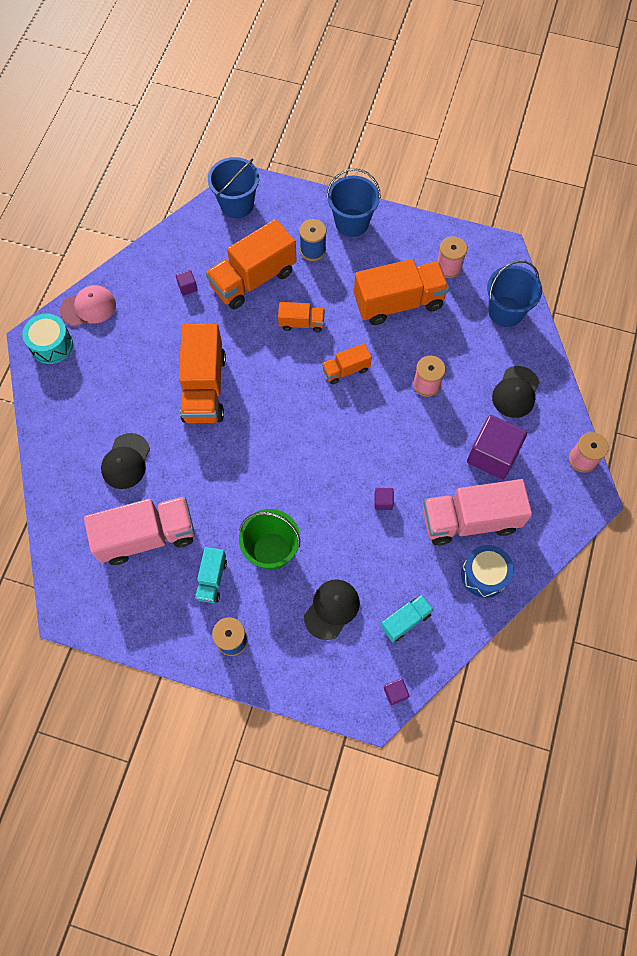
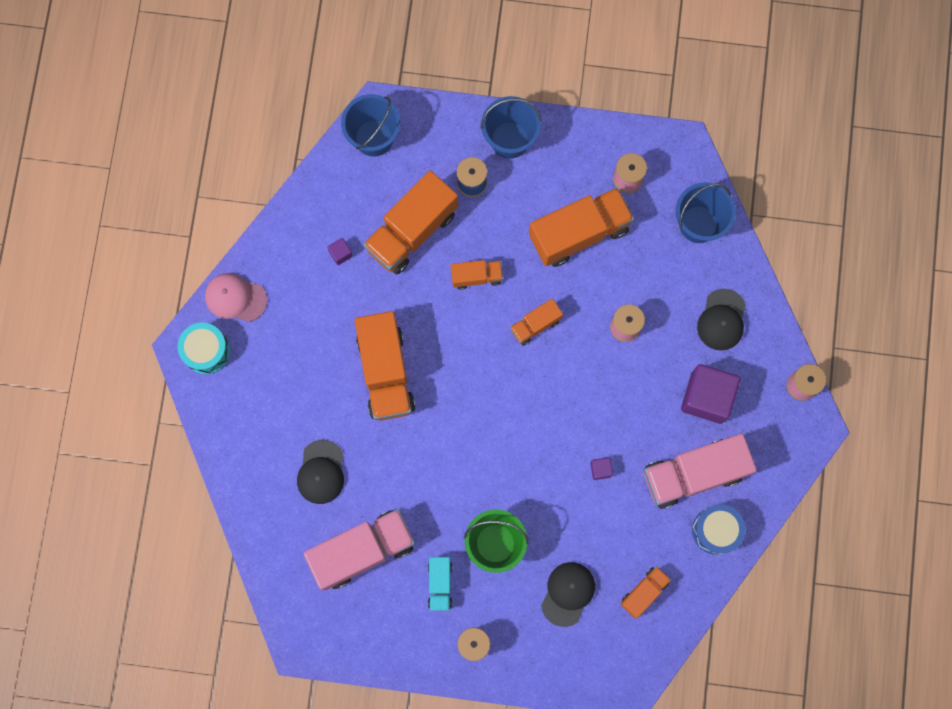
camera: 10 degrees left, 10 degrees up
pink cap [60,285,116,327] -> pink cap turned 135 degrees counterclockwise [205,273,267,322]
turquoise truck [381,595,434,642] -> orange truck [620,566,671,618]
purple cube [384,678,410,705] -> none

